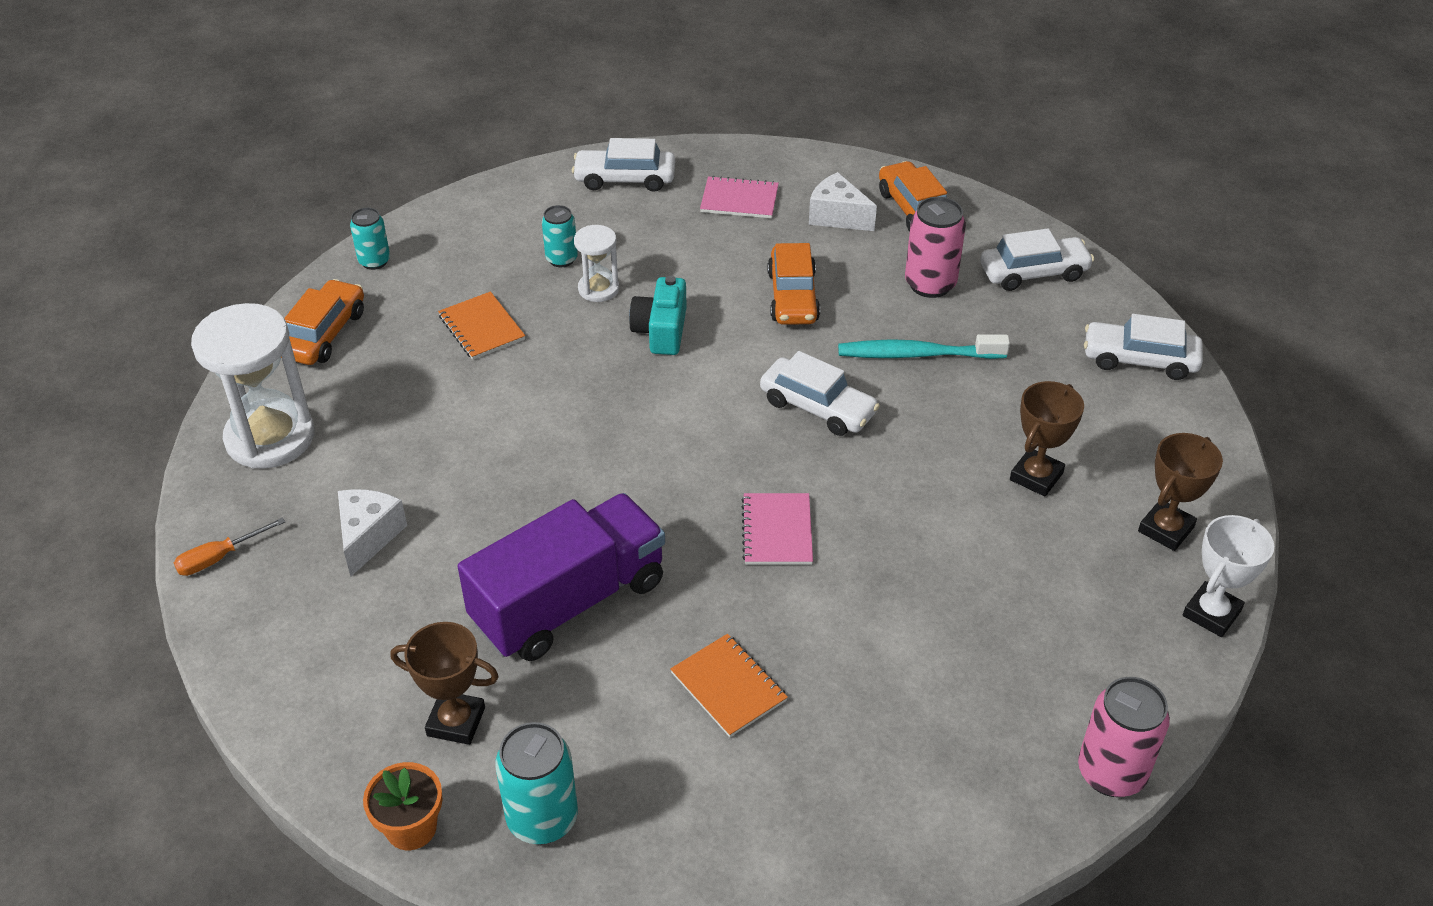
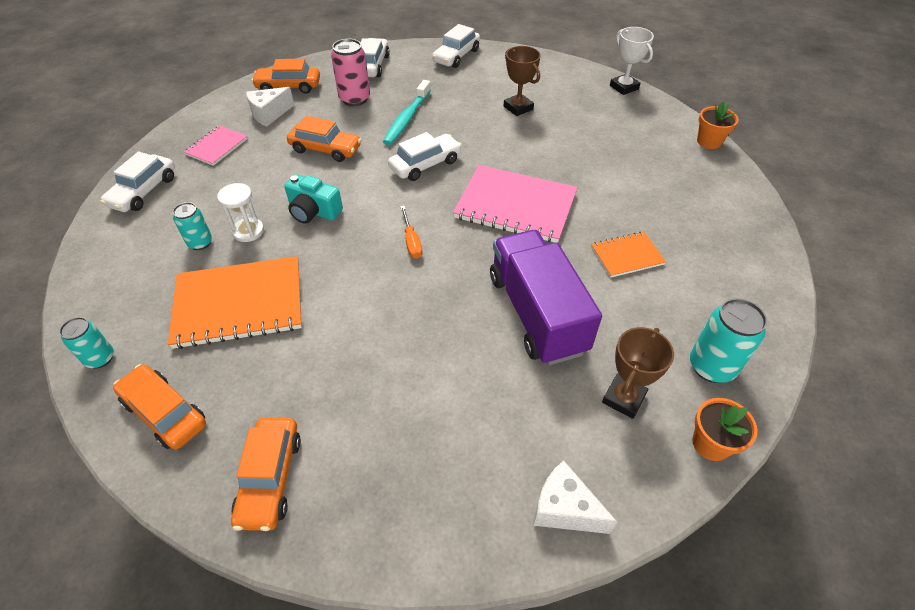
camera: 70 degrees left, 5 degrees up
orange screwdriver [174,517,285,576] -> orange screwdriver moved to [400,206,423,259]
white hourglass [191,303,314,469] -> orange car [231,418,301,531]
white cheese [338,489,407,576] -> white cheese moved to [534,461,617,534]
orange notebook [438,291,525,360] -> orange notebook [168,256,302,349], size x1.90
pink notebook [742,493,813,565] -> pink notebook [453,165,578,243], size x1.90
pink can [1078,677,1170,797] -> orange flower pot [697,102,739,149]
brown trophy [1138,433,1223,551] -> none

